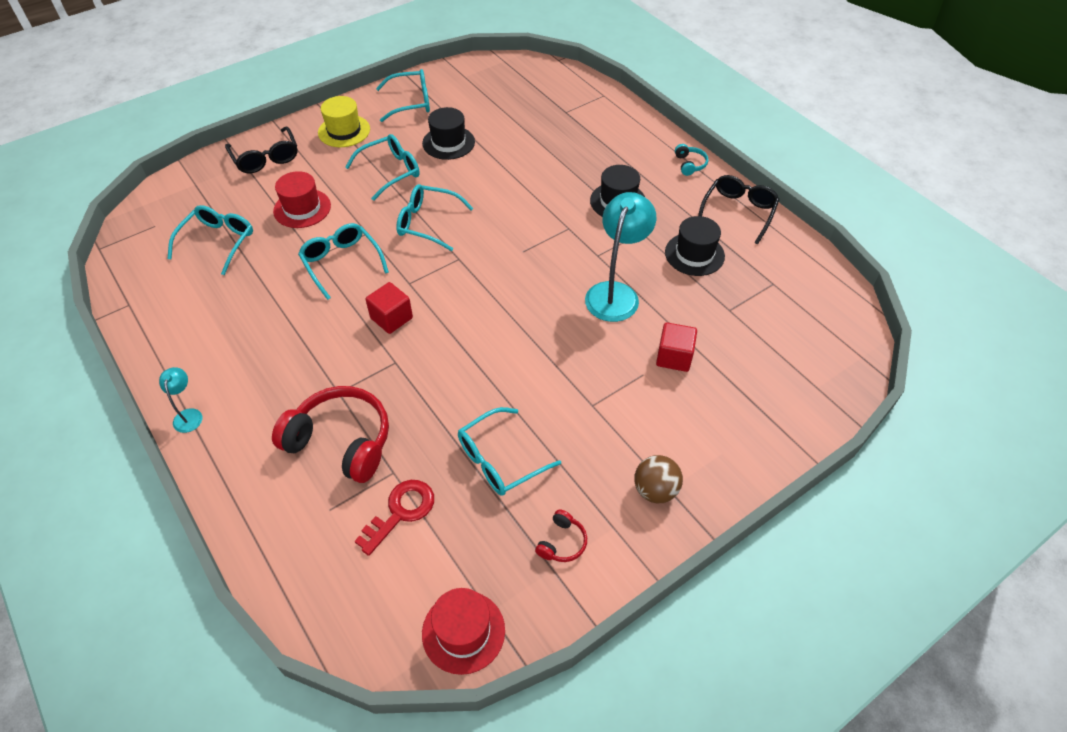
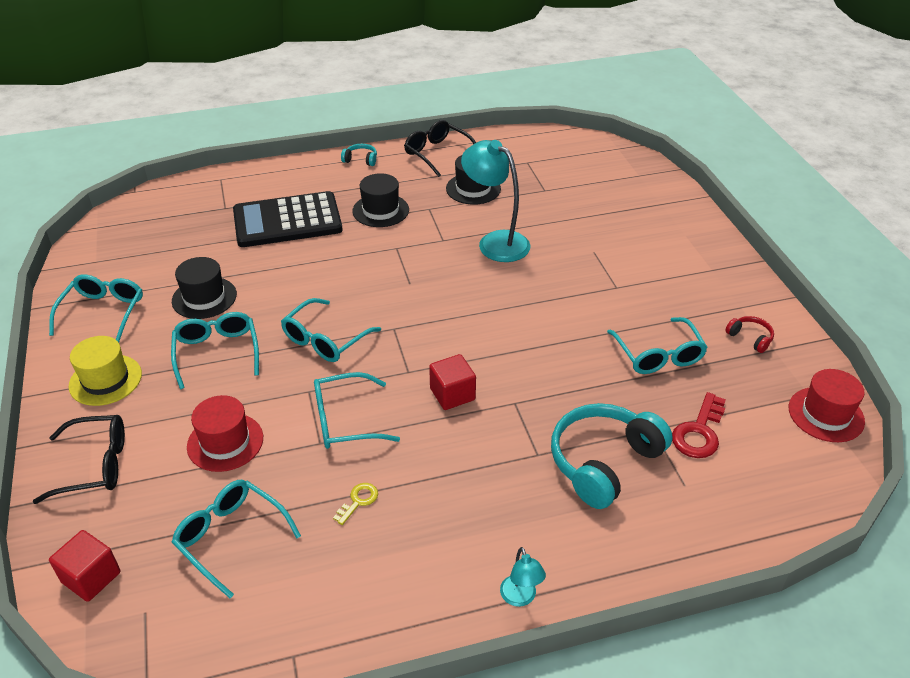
camera: 70 degrees left, 10 degrees down
turquoise lamp [159,367,202,433] -> turquoise lamp turned 120 degrees counterclockwise [500,547,546,607]
red headphones [272,386,389,483] -> turquoise headphones [551,403,673,509]
red key [355,480,434,556] -> red key turned 120 degrees counterclockwise [672,392,726,458]
brown ball [634,455,683,503] -> none
red cube [656,322,697,372] -> red cube moved to [49,530,121,602]
none -> black calculator [233,191,343,247]
none -> yellow key [333,483,378,525]

